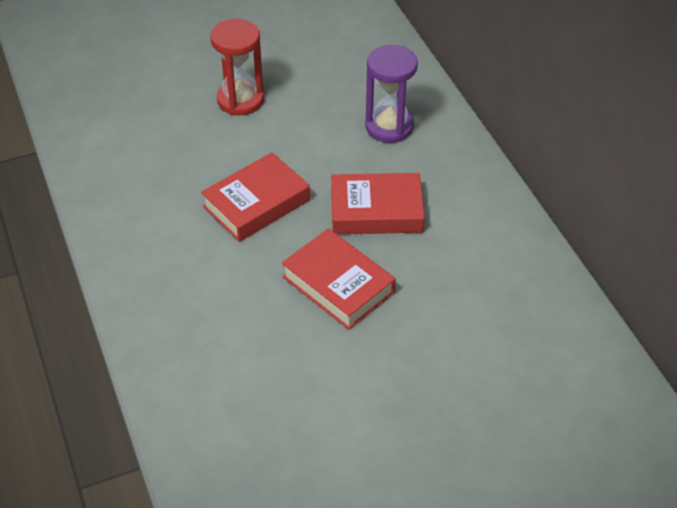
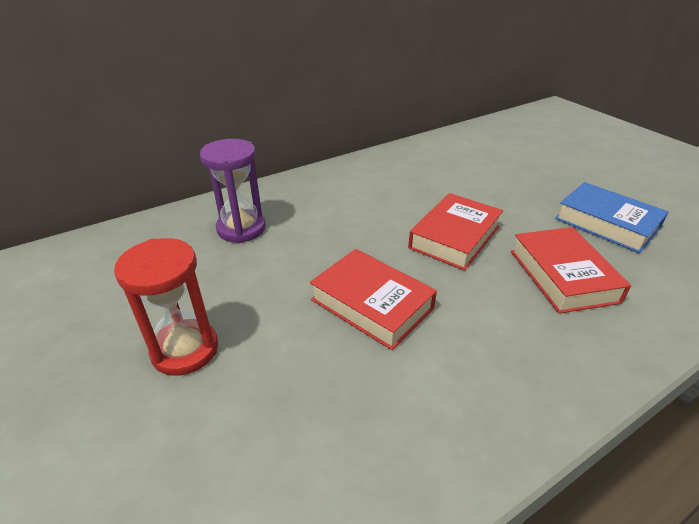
camera: 100 degrees left, 10 degrees down
red book [331,173,425,234] -> red book moved to [511,227,631,314]
none -> blue book [555,182,669,253]

